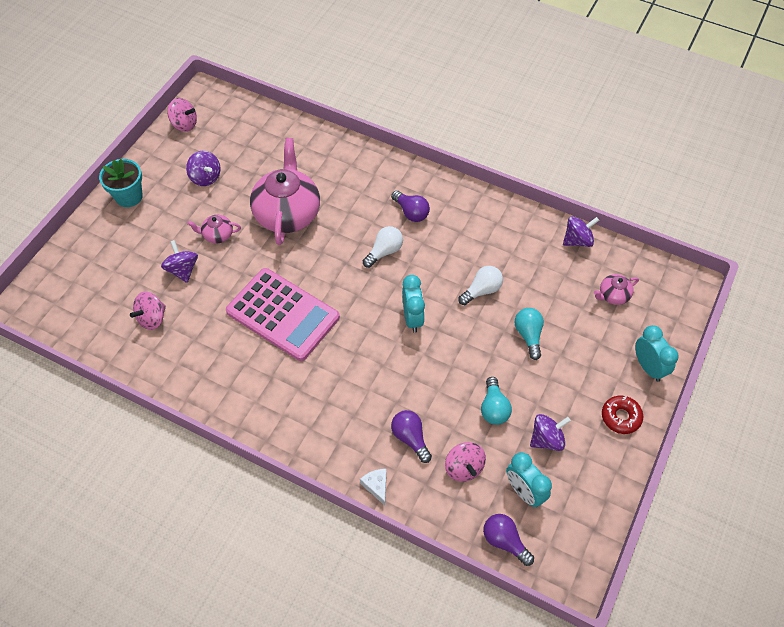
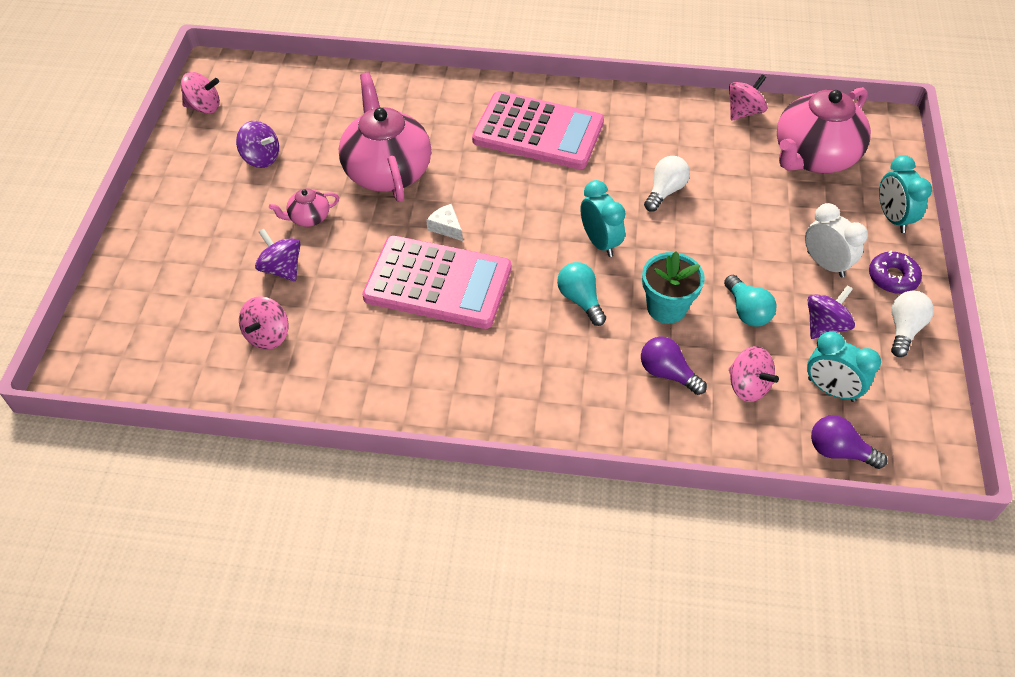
camera: 20 degrees left, 5 degrees down
turquoise flower pot [99,159,143,207] -> turquoise flower pot moved to [642,252,705,324]
white cheese [360,469,387,506] -> white cheese moved to [426,204,463,241]
white light bulb [363,226,403,268] -> white light bulb moved to [891,291,934,357]
purple light bulb [391,190,430,222] -> pink calculator [472,91,604,169]
turquoise light bulb [514,308,544,360] -> turquoise light bulb moved to [557,262,606,326]
purple spinning top [563,216,599,247] -> pink spinning top [729,74,767,121]
pink teapot [594,274,639,305] -> pink teapot [777,87,871,173], size x2.23
red donut [602,396,643,434] -> purple donut [869,251,922,294]
turquoise clock [635,325,679,382] -> turquoise clock turned 150 degrees counterclockwise [879,155,932,233]
none -> white clock [805,203,868,277]

